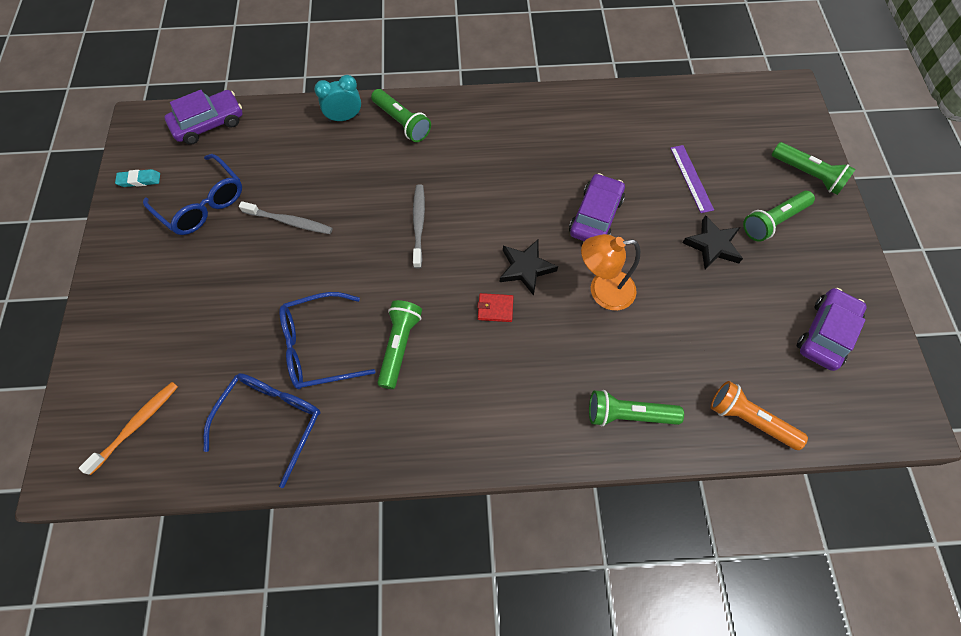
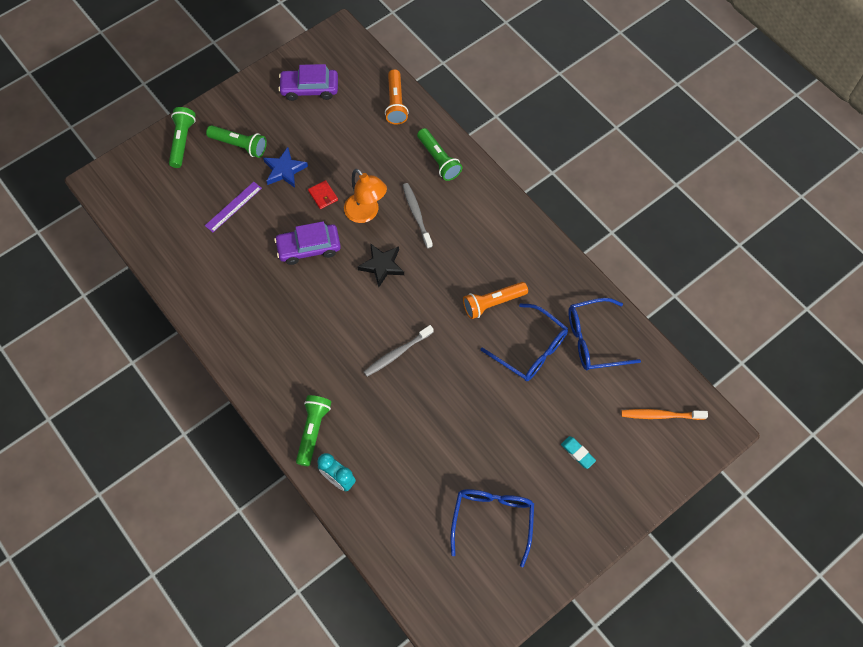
camera: 125 degrees left, 0 degrees up
turquoise eraser [115,169,160,187] -> turquoise eraser moved to [561,436,596,469]
purple car [164,90,243,145] -> none
grey toothbrush [239,201,333,234] -> grey toothbrush moved to [403,183,433,249]
green flashlight [377,300,422,389] -> orange flashlight [463,282,528,319]
red wallet [477,293,513,322] -> red wallet moved to [308,180,338,209]
black star [682,215,743,270] -> blue star [263,147,308,188]

